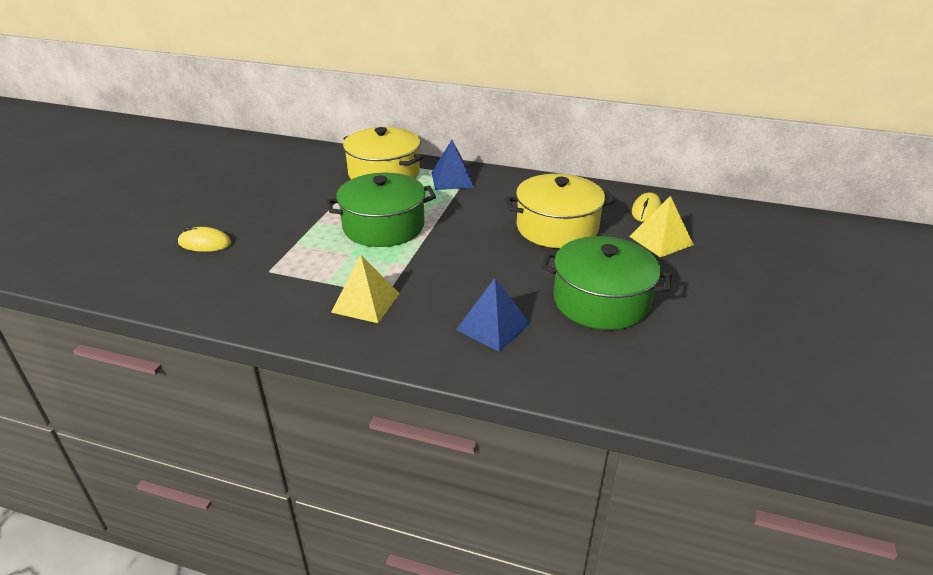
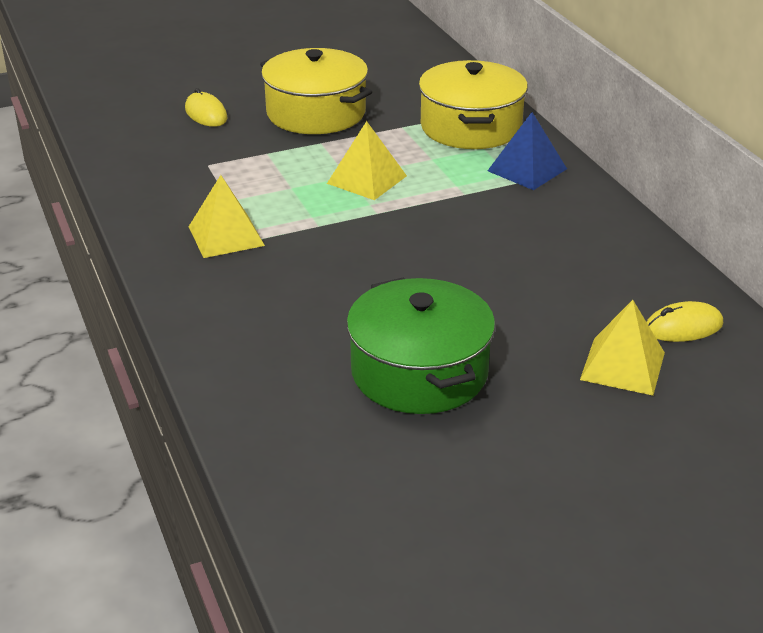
camera: 50 degrees right, 0 degrees up
green pot [326,173,436,247] -> yellow pyramid [327,121,407,200]
blue pyramid [456,278,530,352] -> none
yellow pot [505,174,615,248] -> yellow pot moved to [260,48,372,134]

